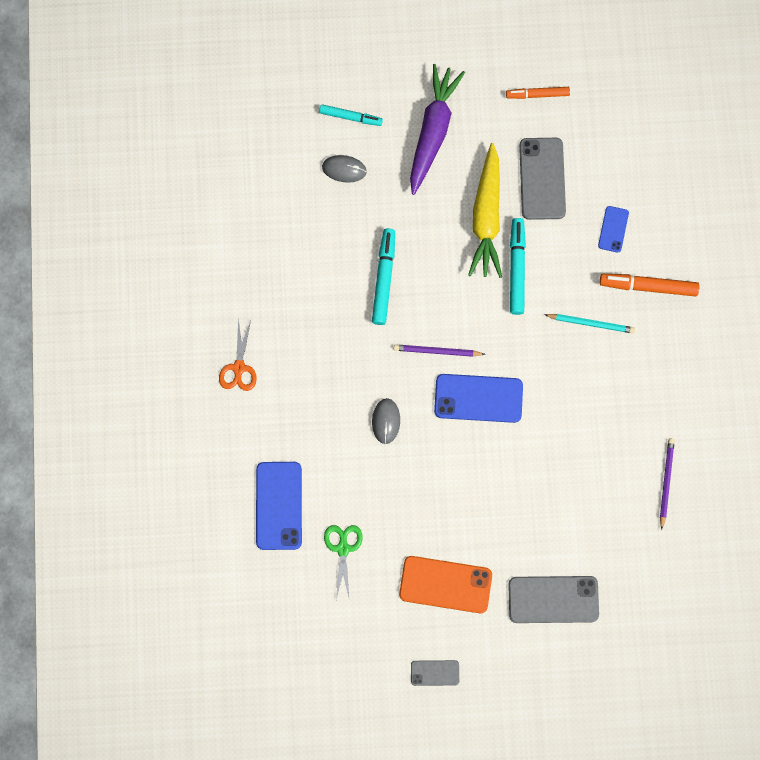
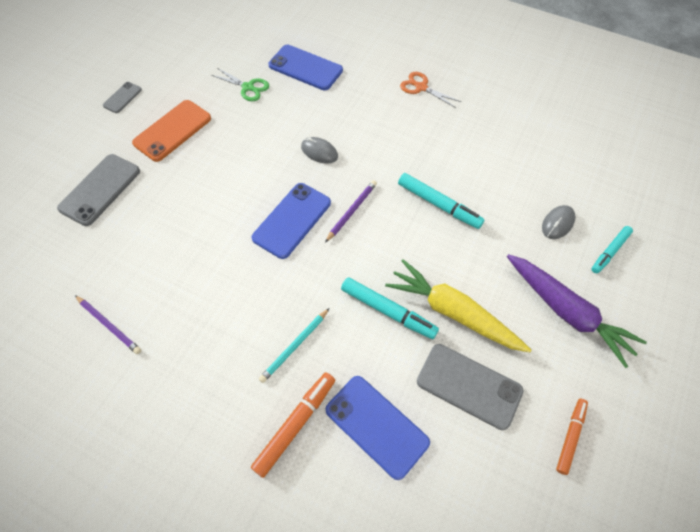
camera: 120 degrees right, 15 degrees down
blue phone [598,206,629,252] -> blue phone [325,376,430,480], size x1.87

